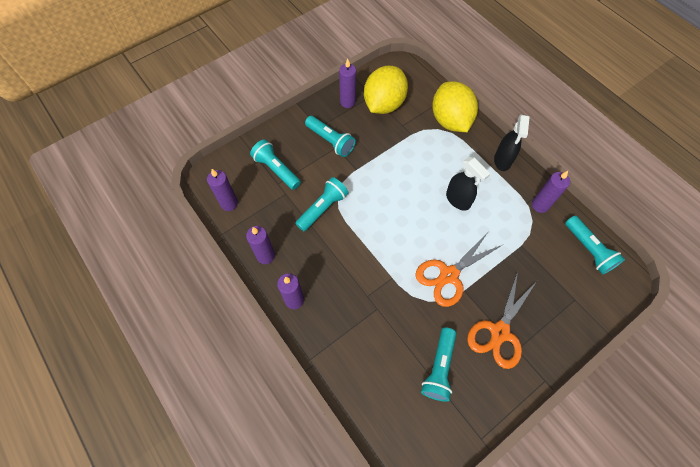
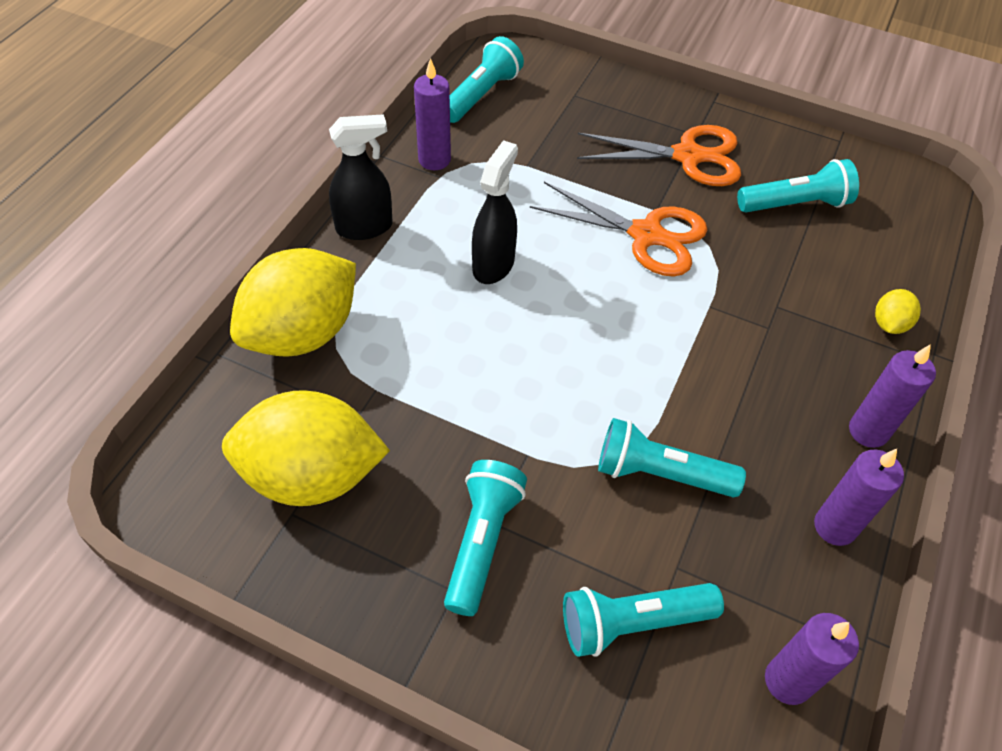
camera: 120 degrees left, 10 degrees down
turquoise flashlight [250,139,301,190] -> turquoise flashlight turned 60 degrees clockwise [563,583,724,657]
purple candle [339,59,356,108] -> none
none -> yellow lemon [875,289,921,334]

